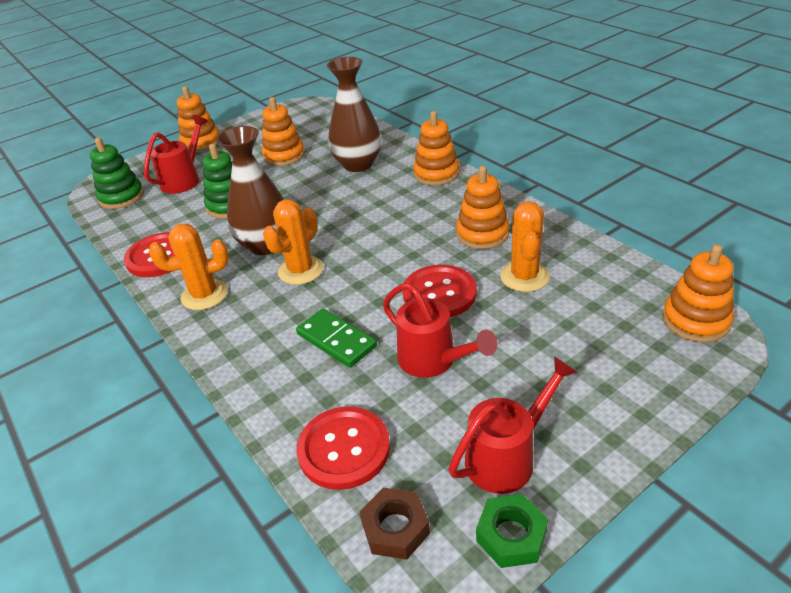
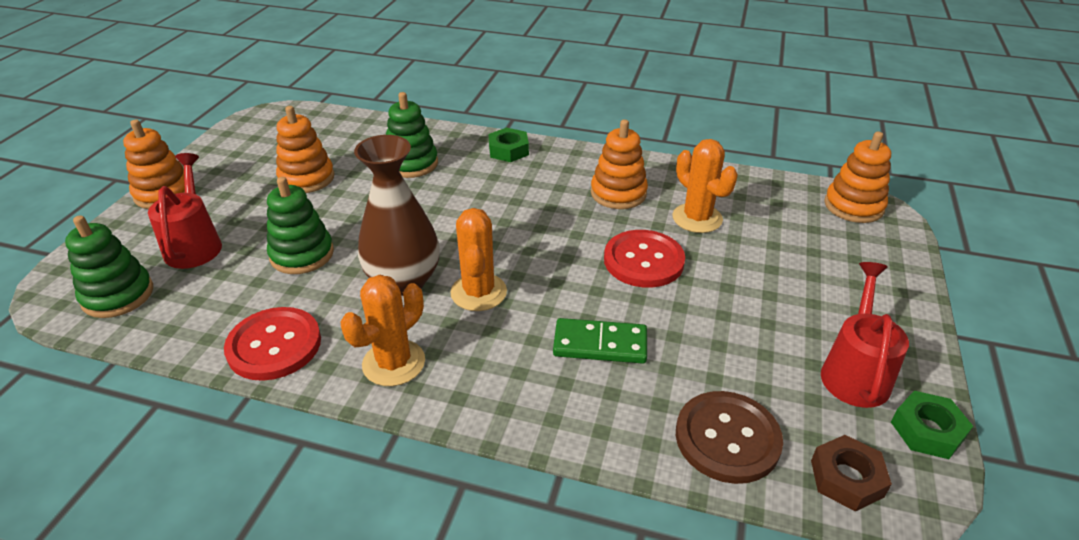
camera: 40 degrees left, 0 degrees up
red button [297,406,390,490] -> brown button [676,391,783,484]
brown vase [327,57,382,172] -> green stacking toy [386,92,438,178]
red watering can [383,283,497,378] -> none
orange stacking toy [413,111,459,186] -> green nut [488,127,529,162]

